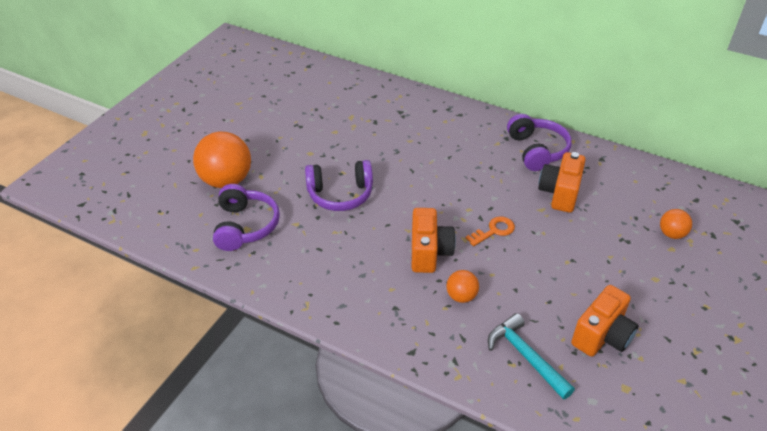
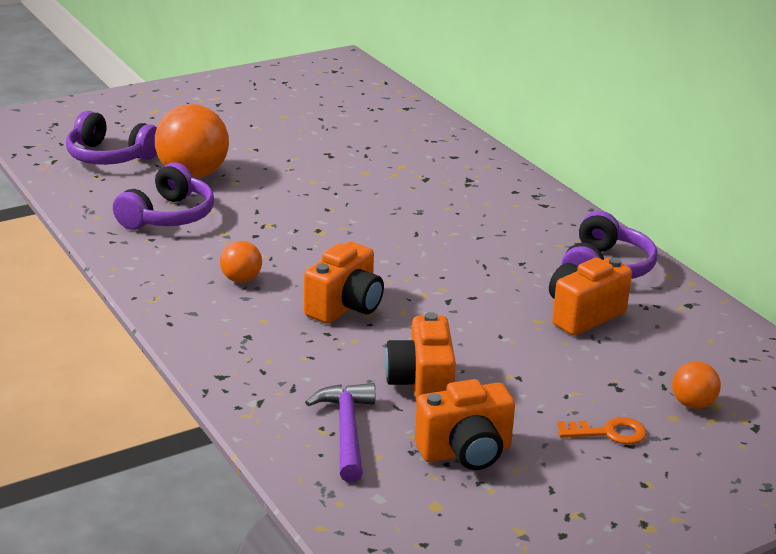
camera: 30 degrees right, 15 degrees down
purple headphones [305,160,373,211] -> purple headphones moved to [66,111,157,165]
orange ball [446,270,479,303] -> orange ball moved to [220,241,262,283]
orange key [465,217,515,246] -> orange key moved to [557,417,647,445]
turquoise hammer [488,313,575,400] -> purple hammer [305,383,376,482]
none -> orange camera [385,312,456,404]

